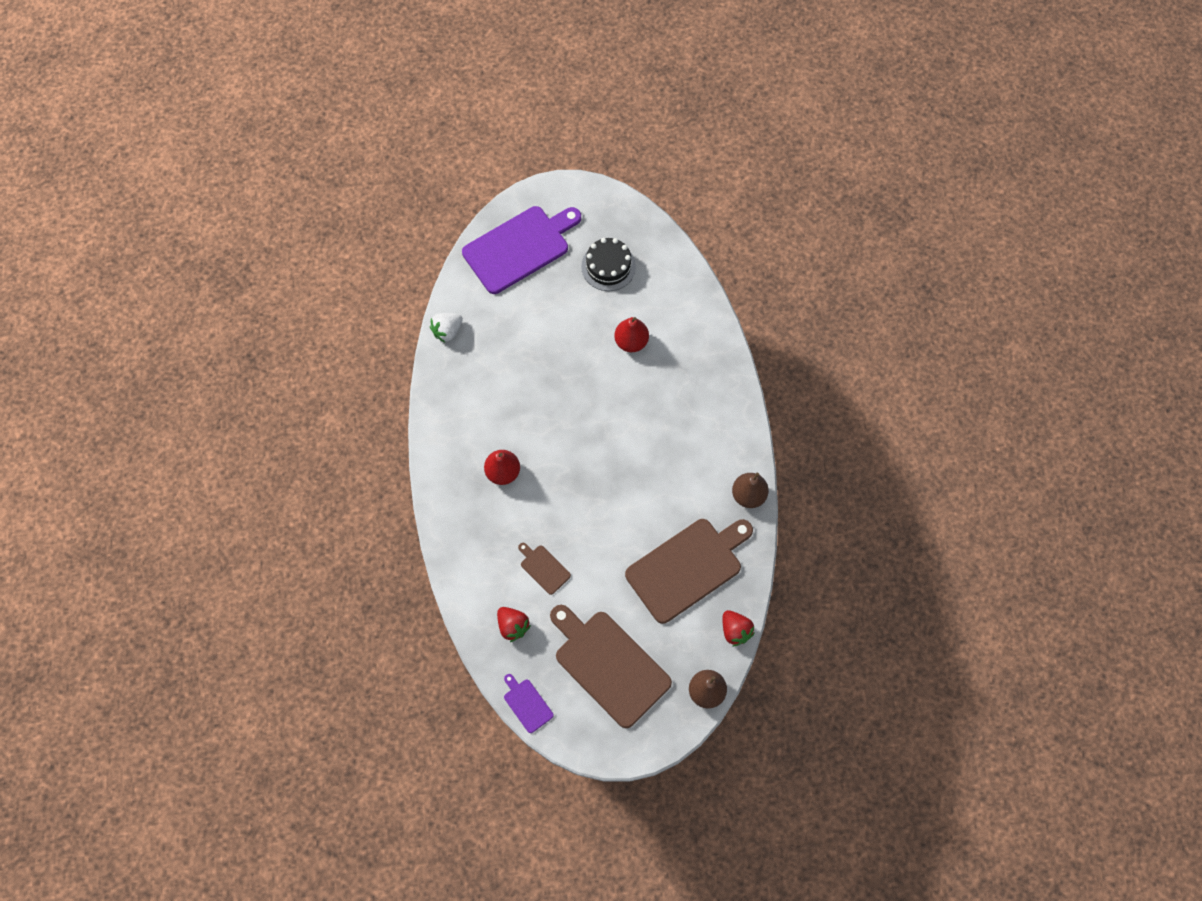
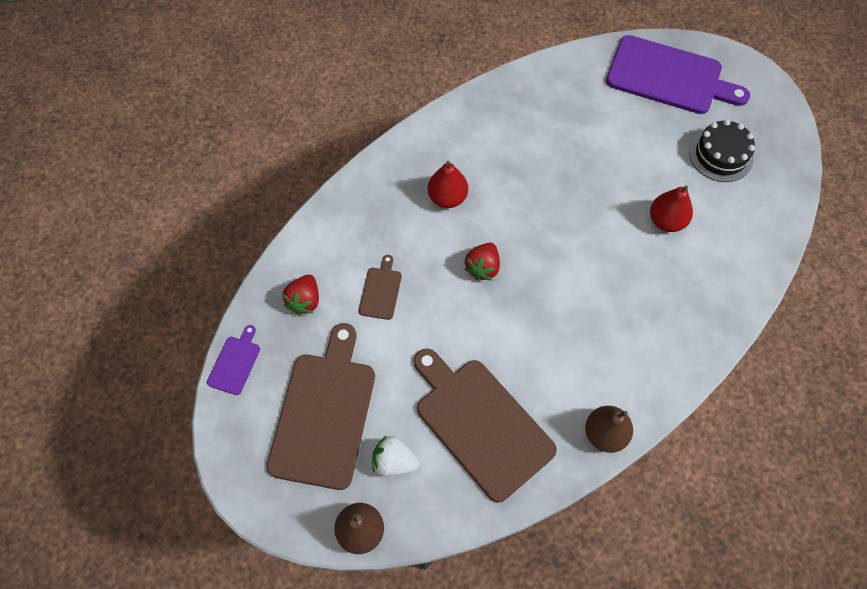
camera: 55 degrees right, 5 degrees down
white strawberry [430,313,463,343] -> white strawberry moved to [372,436,419,476]
brown cutting board [625,519,753,624] -> brown cutting board turned 150 degrees counterclockwise [414,349,557,503]
red strawberry [723,610,755,647] -> red strawberry moved to [464,243,500,280]

